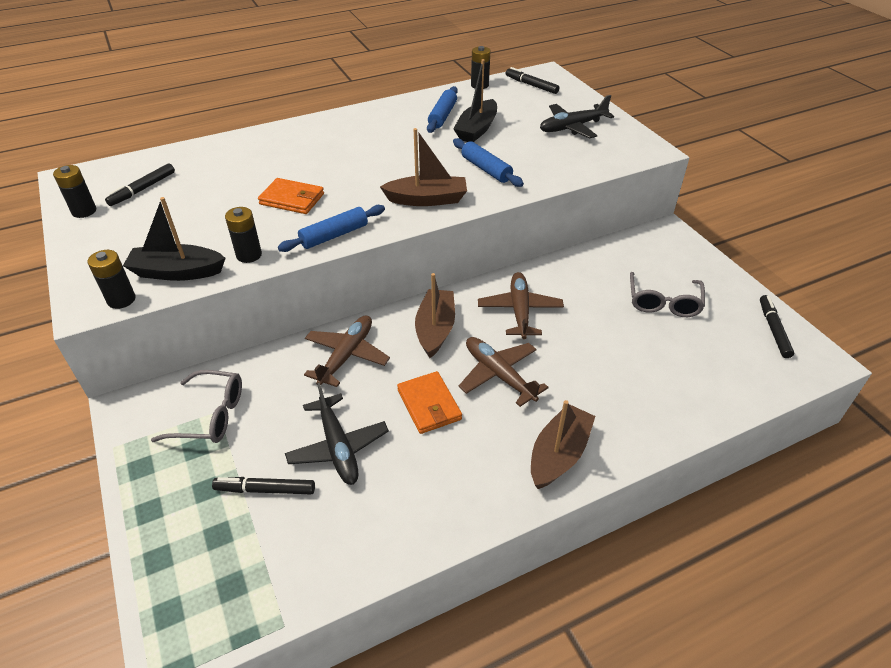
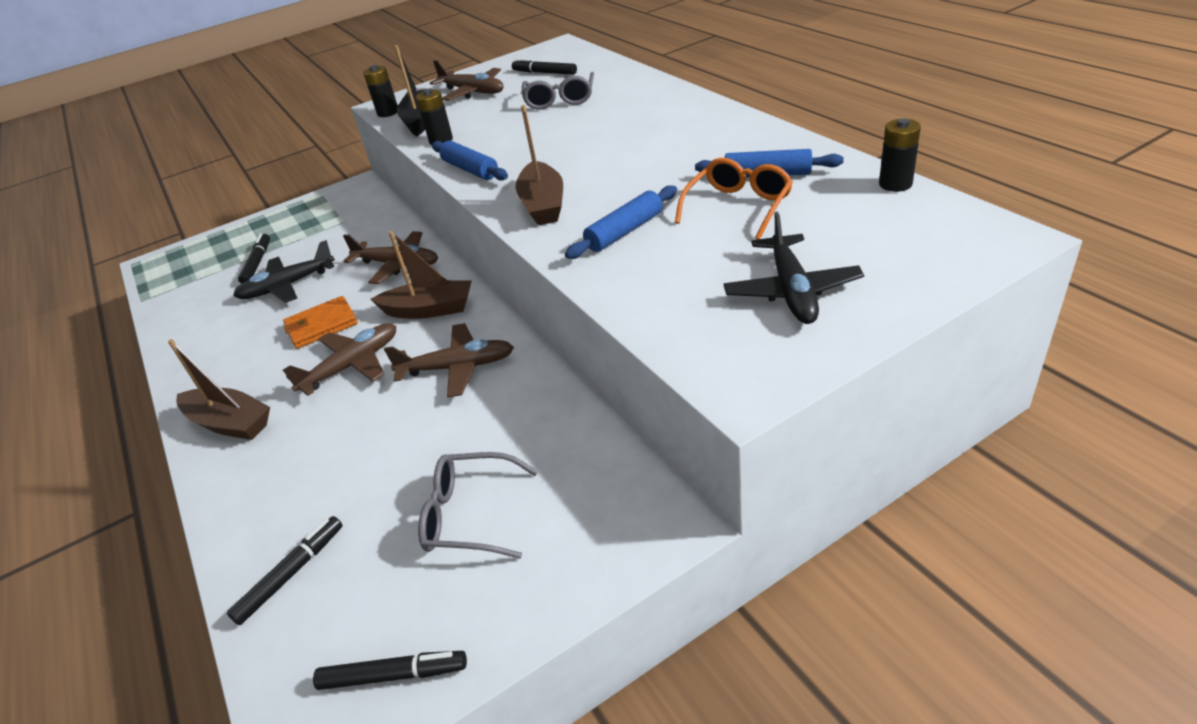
camera: 90 degrees right, 5 degrees down
black battery [53,165,96,218] -> none
grey glasses [151,370,242,443] -> grey glasses moved to [521,72,594,109]
orange wallet [258,178,324,214] -> none
black boat [454,59,497,142] -> orange glasses [675,158,793,239]
black marker [506,67,559,94] -> black marker moved to [227,516,343,625]
black plane [540,95,614,139] -> black plane turned 150 degrees counterclockwise [724,211,864,324]
none -> brown plane [430,60,504,101]

